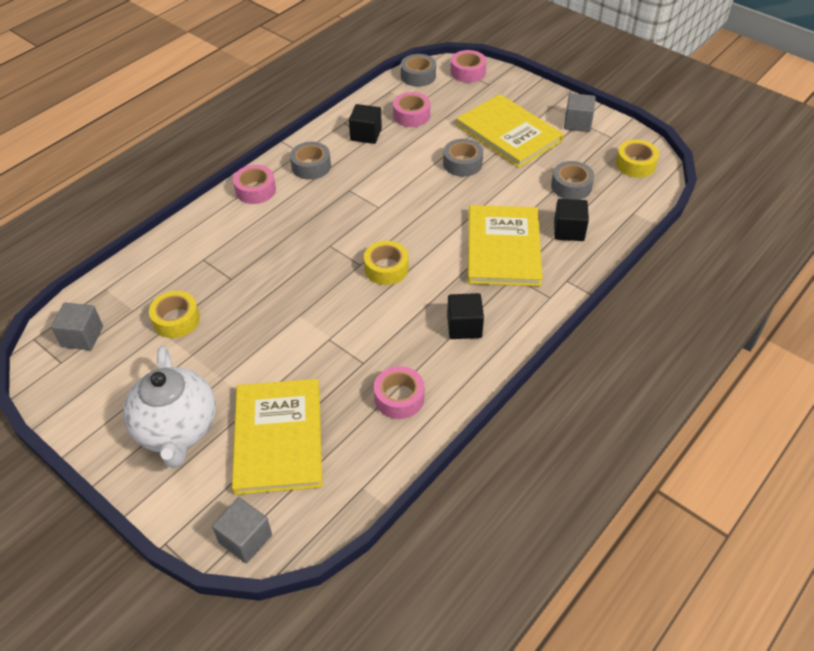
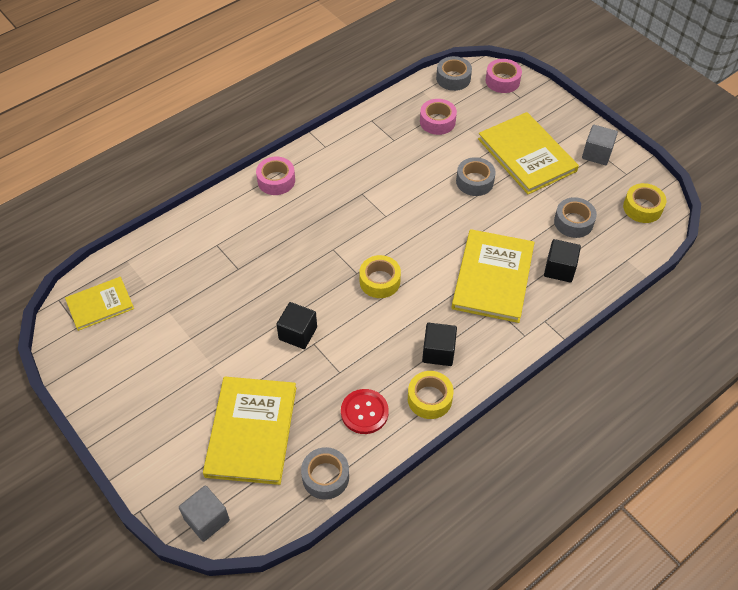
camera: 10 degrees right, 5 degrees up
grey cube [51,303,103,350] -> yellow book [65,277,134,331]
white teapot [123,346,216,468] -> none
yellow tape [149,291,200,338] -> yellow tape moved to [408,371,454,419]
grey tape [290,142,331,180] -> grey tape moved to [301,447,349,500]
black cube [349,104,382,144] -> black cube moved to [276,302,317,349]
pink tape [374,366,424,419] -> red button [341,389,389,434]

